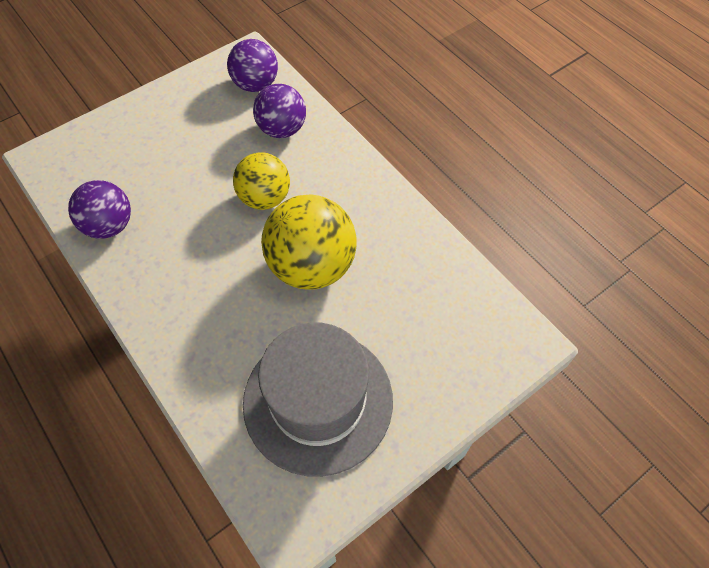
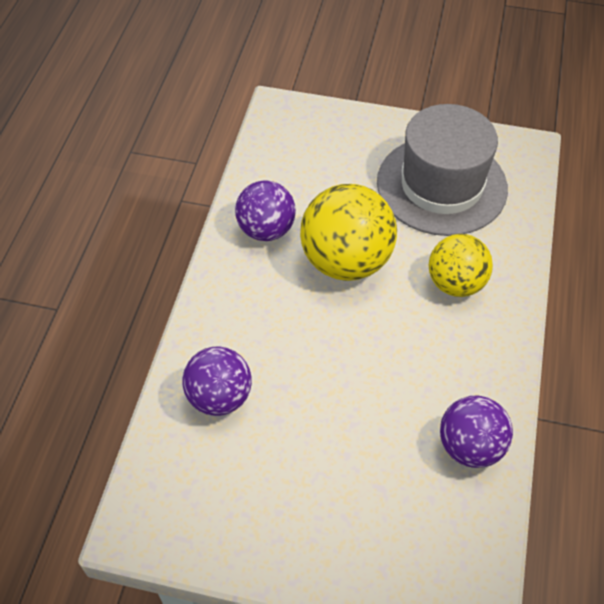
camera: 130 degrees left, 5 degrees down
purple ball [227,39,278,92] -> purple ball moved to [235,180,296,241]
yellow ball [233,152,290,210] -> yellow ball moved to [428,234,493,297]

